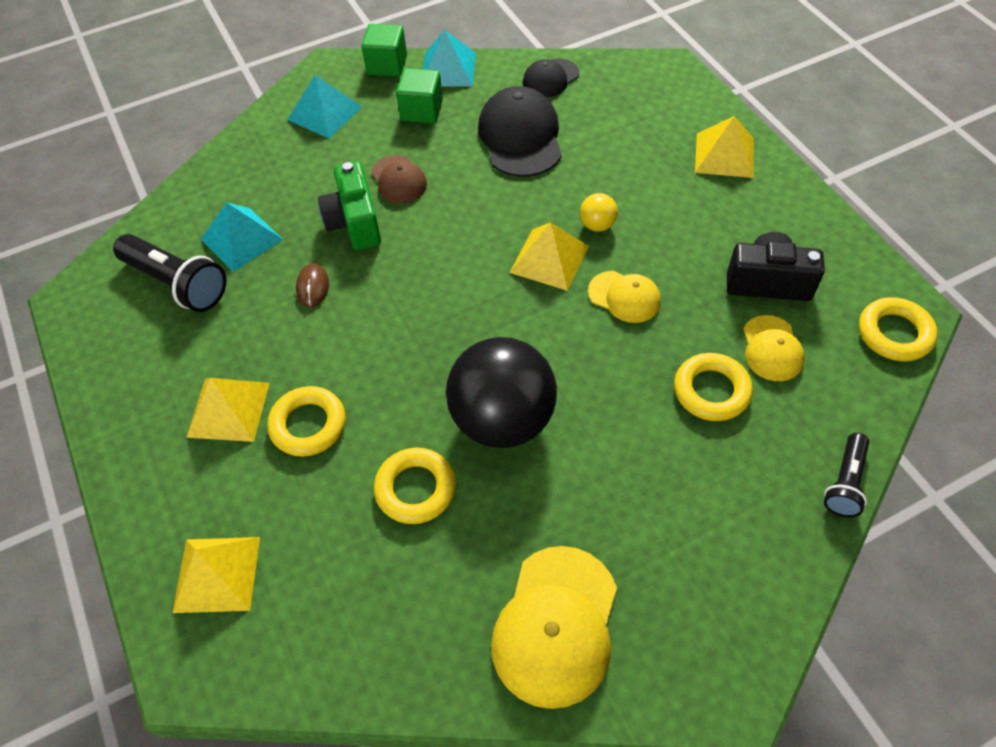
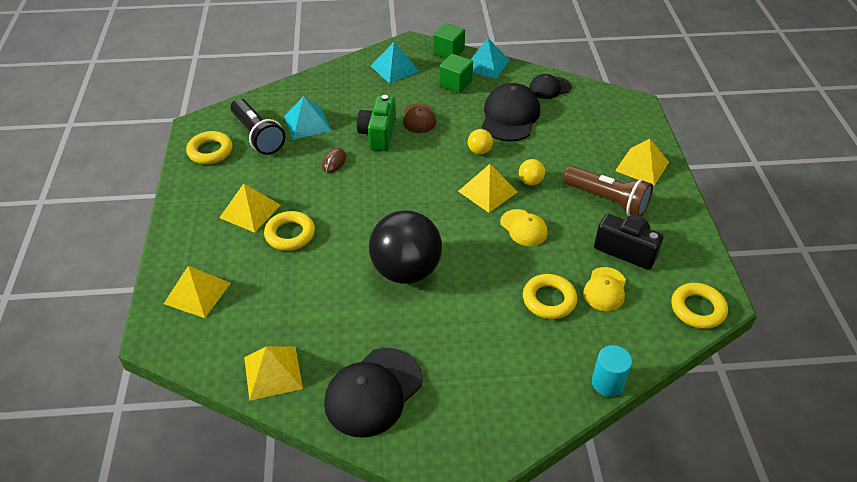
camera: 20 degrees right, 10 degrees down
yellow ring [374,447,456,524] -> yellow ring moved to [186,131,233,164]
yellow cap [491,546,617,709] -> black cap [324,348,423,438]
black flashlight [824,433,869,518] -> turquoise cylinder [592,345,632,397]
none -> yellow pyramid [244,346,303,401]
none -> yellow ball [468,129,493,154]
none -> brown flashlight [563,166,653,217]

